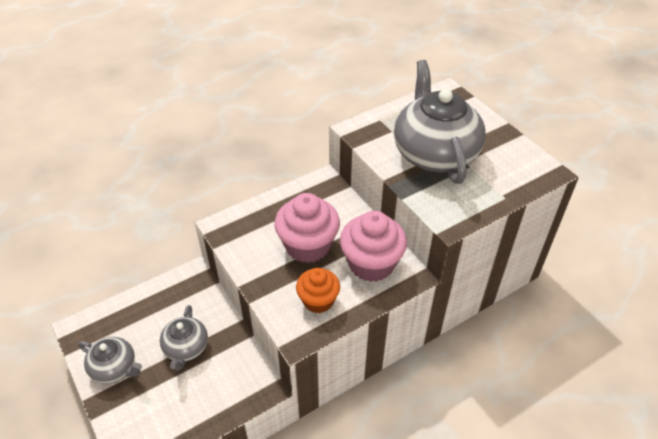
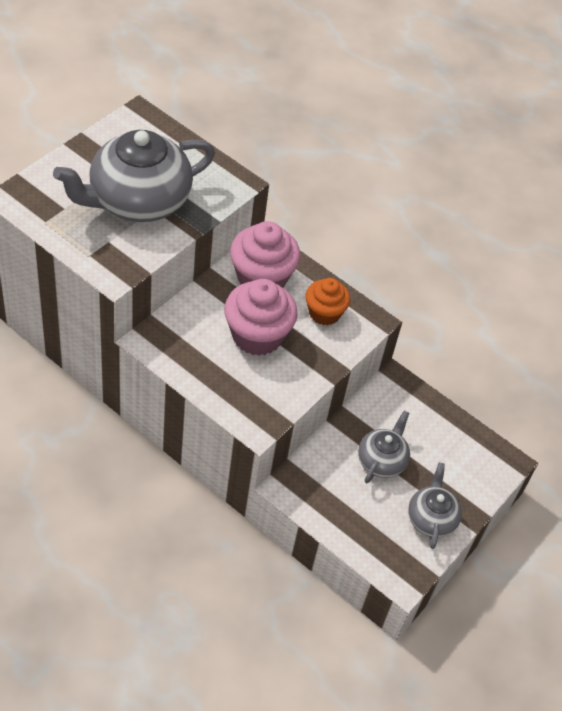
camera: 115 degrees left, 5 degrees up
grey teapot [160,305,208,371] -> grey teapot turned 45 degrees counterclockwise [358,411,410,484]

